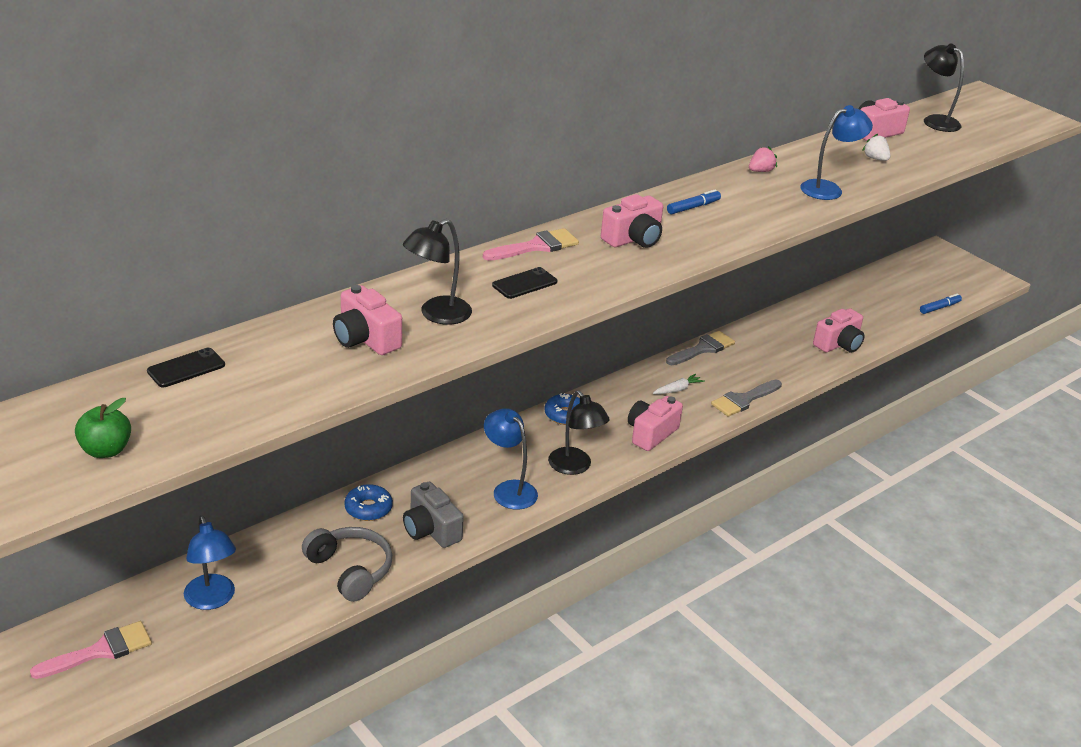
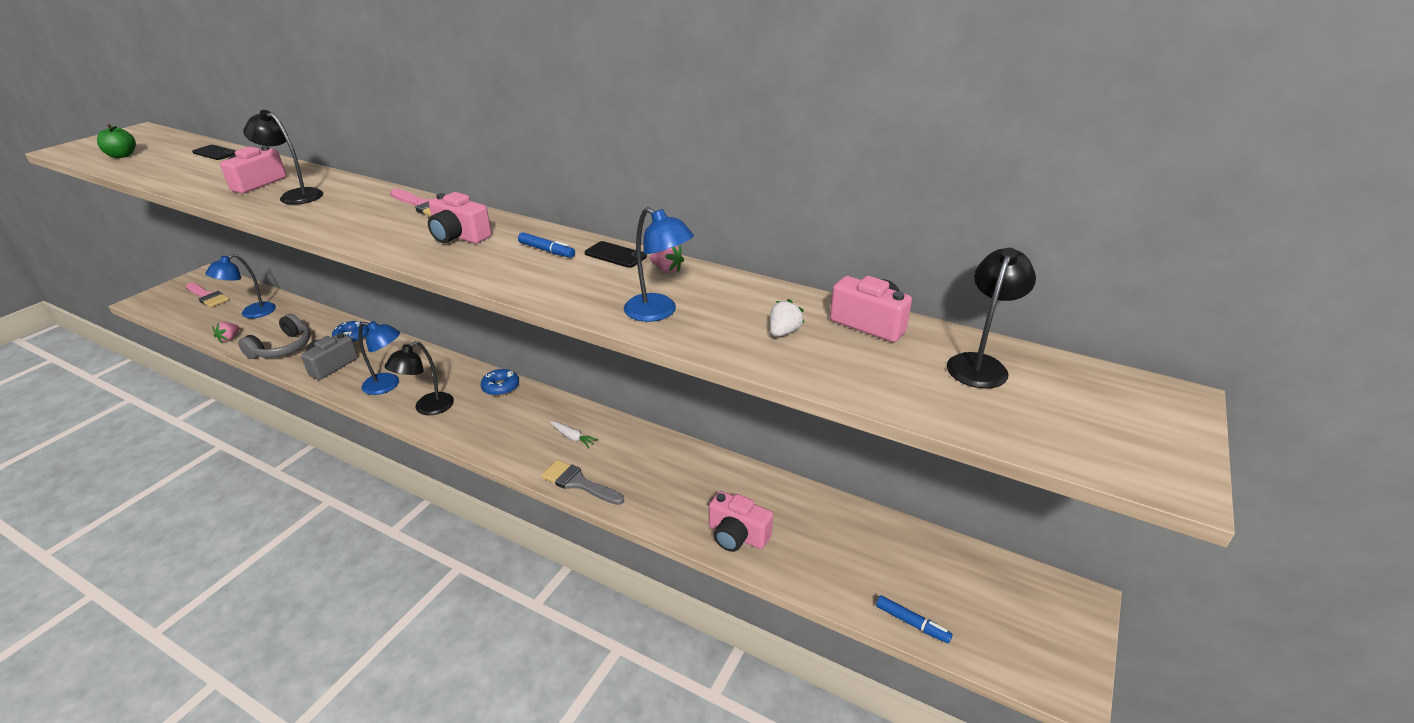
camera: 70 degrees right, 0 degrees up
blue lamp [484,408,538,510] -> blue lamp turned 75 degrees clockwise [358,321,400,395]
black phone [492,267,557,299] -> black phone moved to [585,241,647,268]
pink camera [628,396,683,451] -> none
grey brush [666,331,735,365] -> none
none -> pink strawberry [212,322,240,343]

